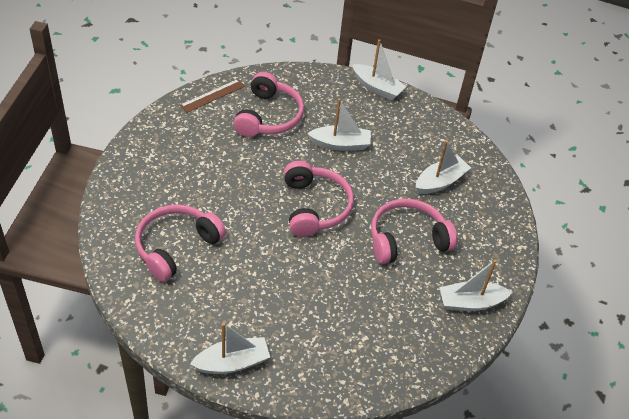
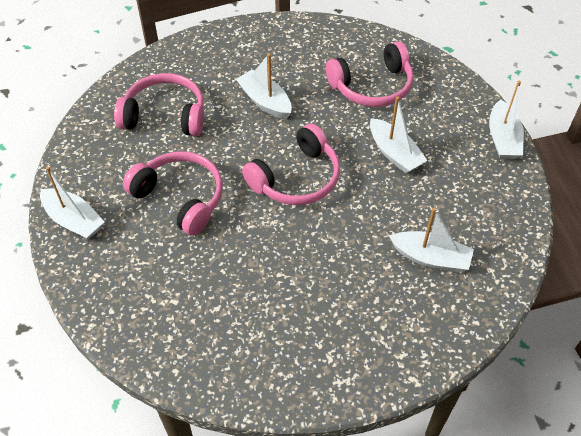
camera: 60 degrees right, 5 degrees up
brown ruler [180,79,245,113] -> none
pink headphones [371,199,458,264] -> pink headphones moved to [123,151,223,236]
white boat [439,260,512,311] -> white boat moved to [236,53,292,119]

